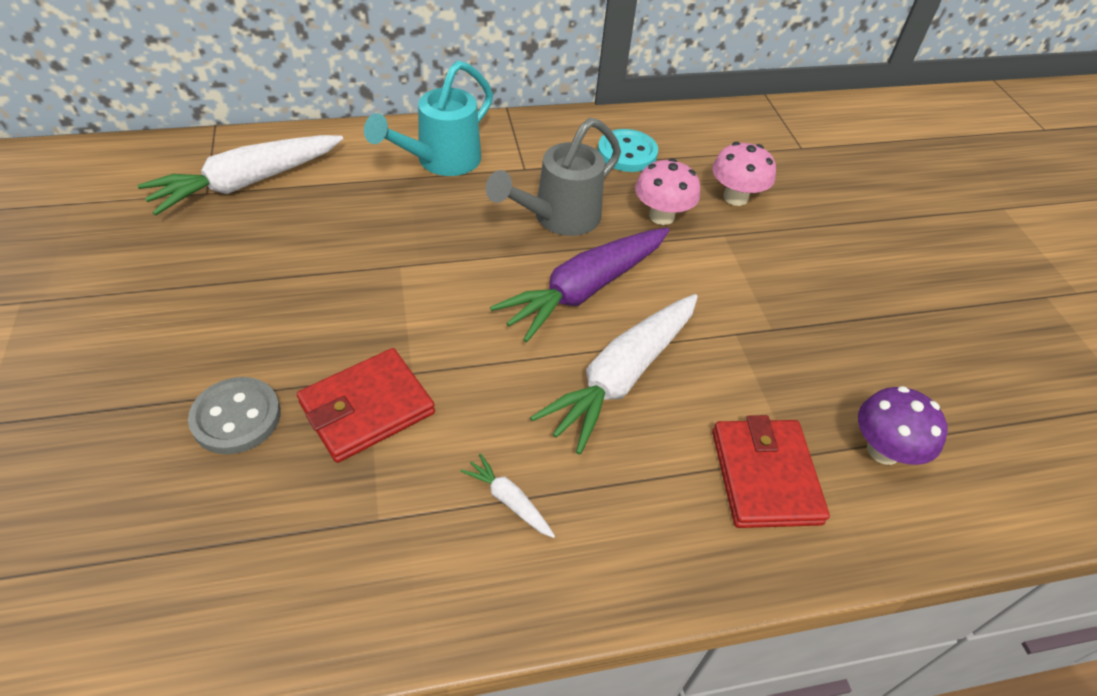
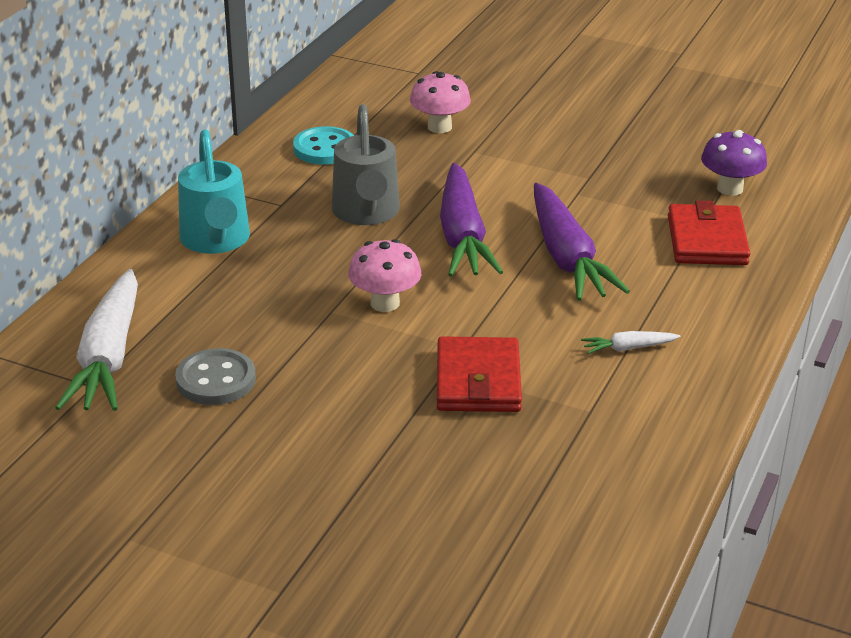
camera: 50 degrees left, 15 degrees down
grey button [188,377,281,454] -> grey button moved to [175,348,256,405]
white carrot [530,294,698,455] -> purple carrot [534,183,630,301]
pink mushroom [635,158,700,225] -> pink mushroom moved to [348,239,421,312]
red wallet [712,415,830,528] -> red wallet turned 60 degrees clockwise [668,200,750,265]

